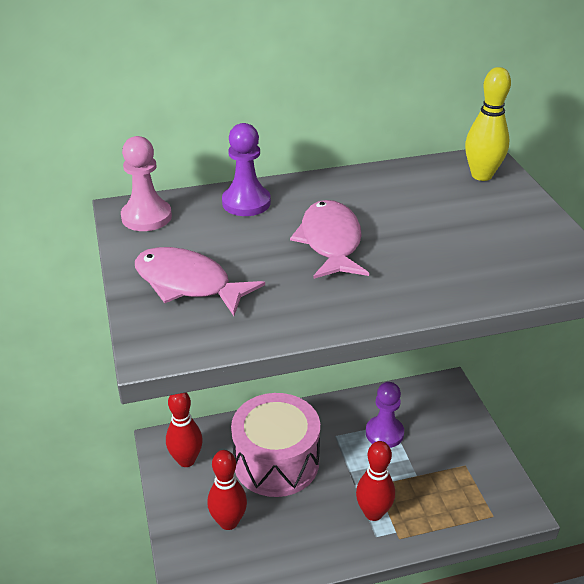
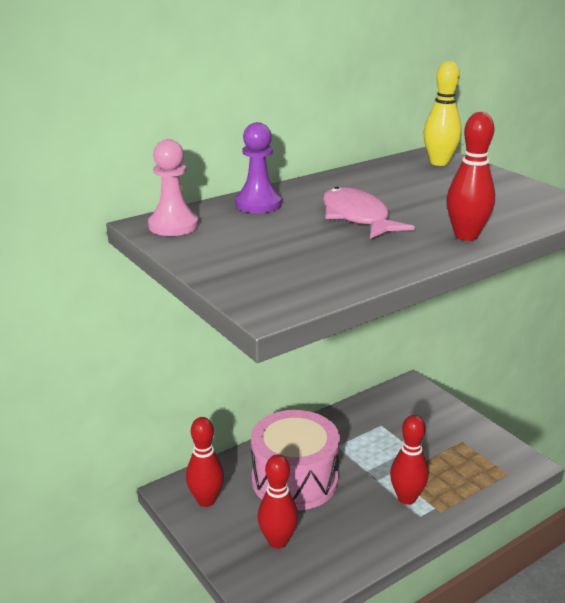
camera: 20 degrees left, 10 degrees down
pink fish [135,247,265,316] -> none
purple pawn [366,382,404,448] -> none
none -> red bowling pin [447,112,495,241]

